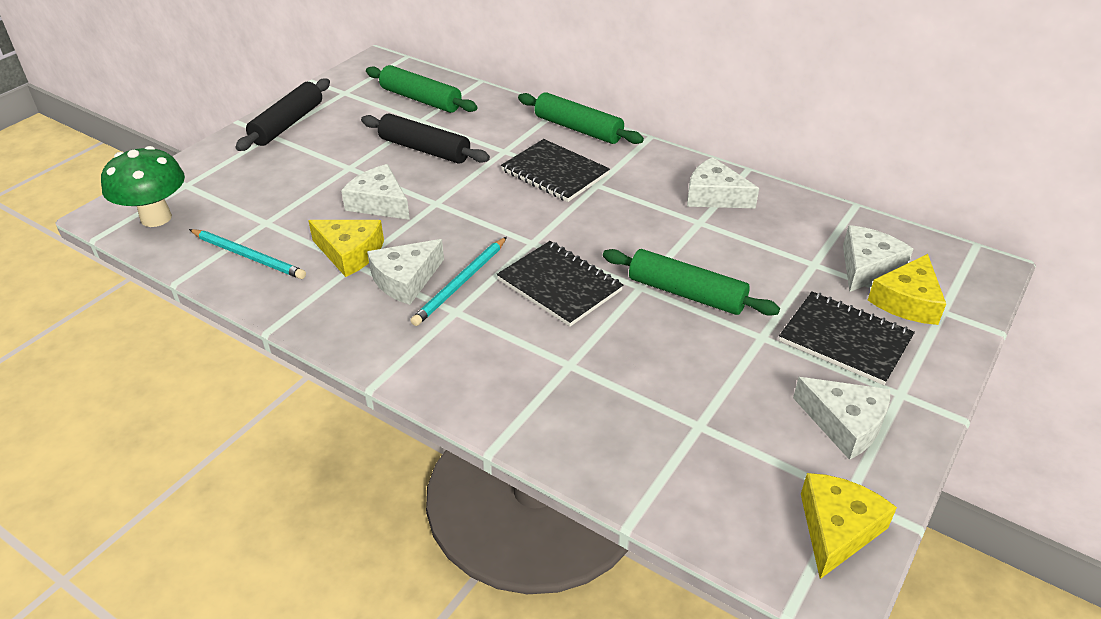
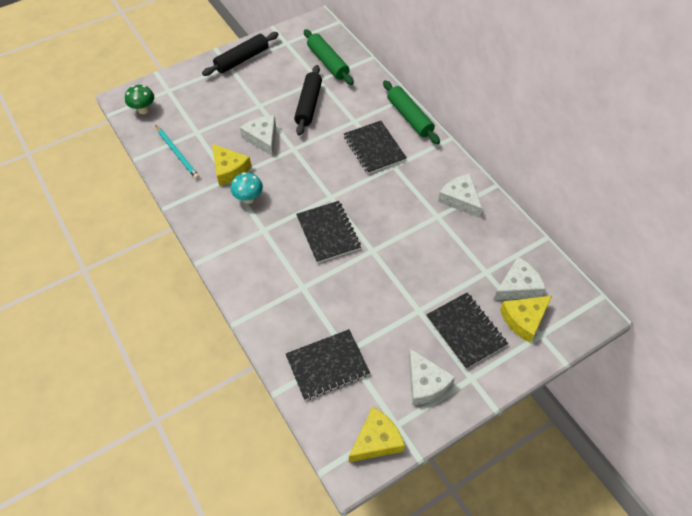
camera: 25 degrees right, 15 degrees up
green mushroom [101,146,185,227] -> green mushroom [125,85,154,114], size x0.65
black rolling pin [361,113,490,164] -> black rolling pin turned 45 degrees clockwise [294,65,322,136]
white cheese [367,239,444,305] -> turquoise mushroom [231,172,263,204]
turquoise pencil [411,237,507,326] -> none
green rolling pin [603,249,780,316] -> none
none -> black notebook [286,329,370,400]

